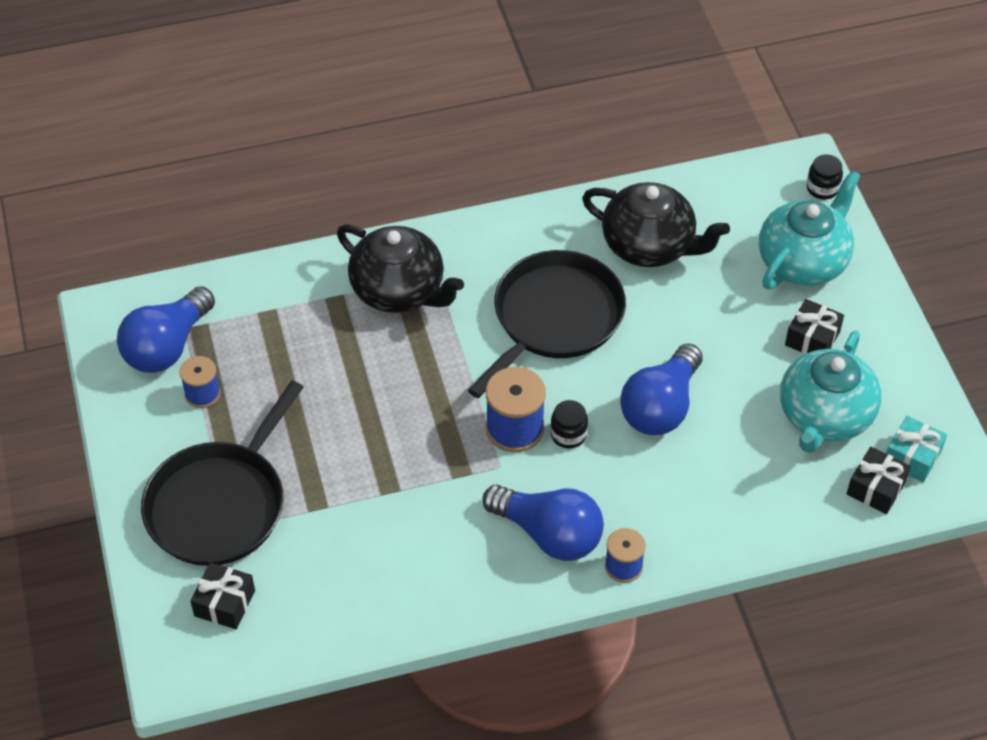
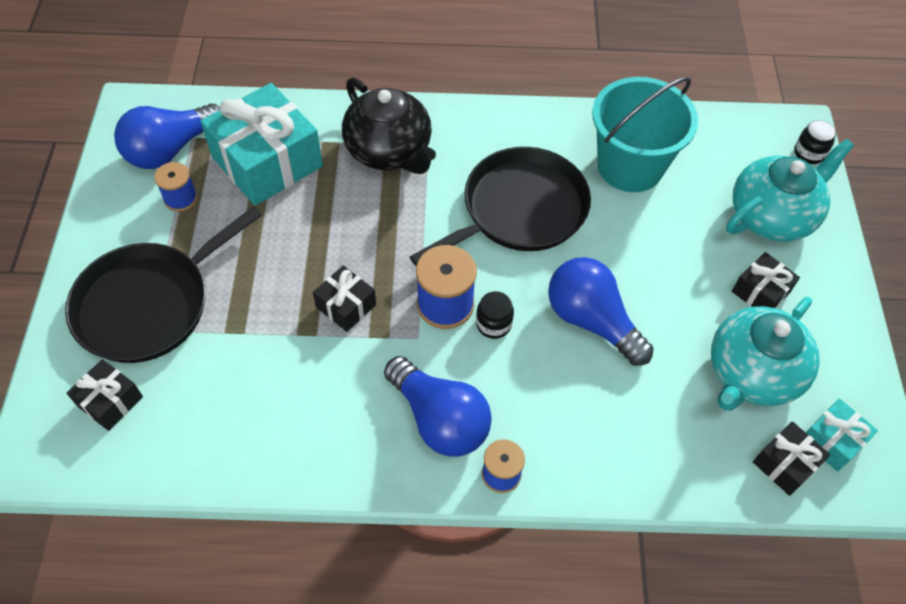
camera: 15 degrees right, 5 degrees up
black teapot [582,182,730,267] -> turquoise bucket [592,77,698,192]
blue light bulb [620,343,703,435] -> blue light bulb turned 90 degrees clockwise [548,257,654,366]
none -> turquoise gift [200,83,323,206]
none -> black gift [313,265,376,332]

